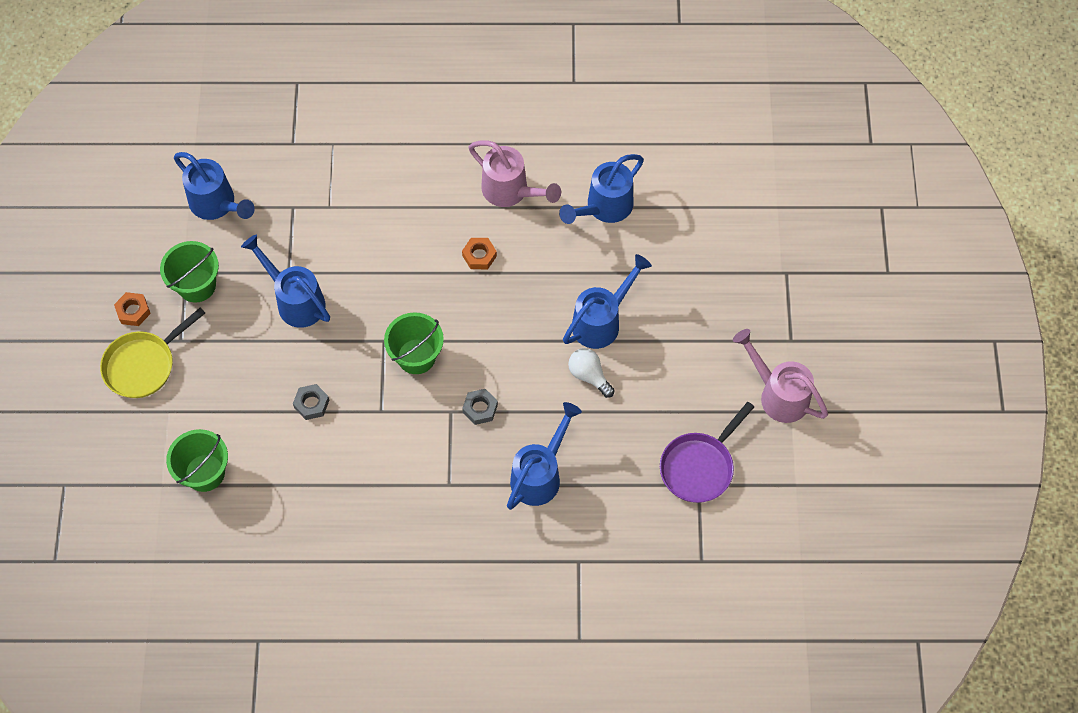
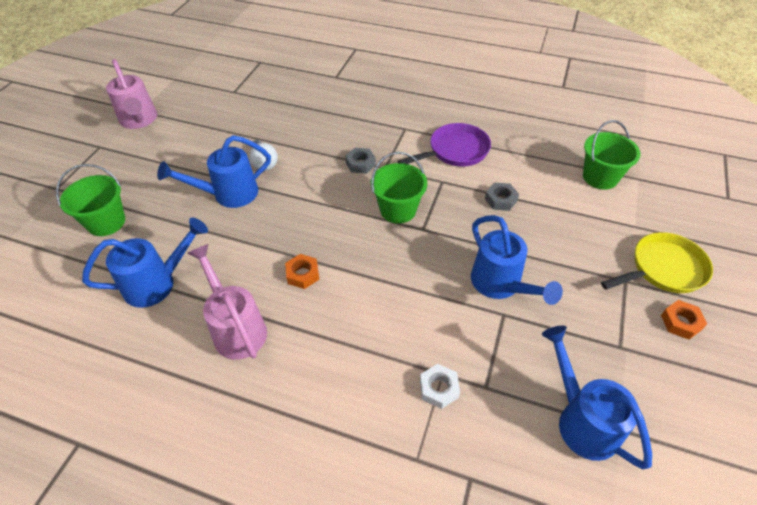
camera: 160 degrees left, 15 degrees down
green bucket [160,241,219,303] -> green bucket moved to [56,164,125,236]
blue watering can [507,402,582,510] -> none
purple pan [660,402,754,503] -> purple pan moved to [398,123,491,167]
none -> white nut [420,364,460,409]

